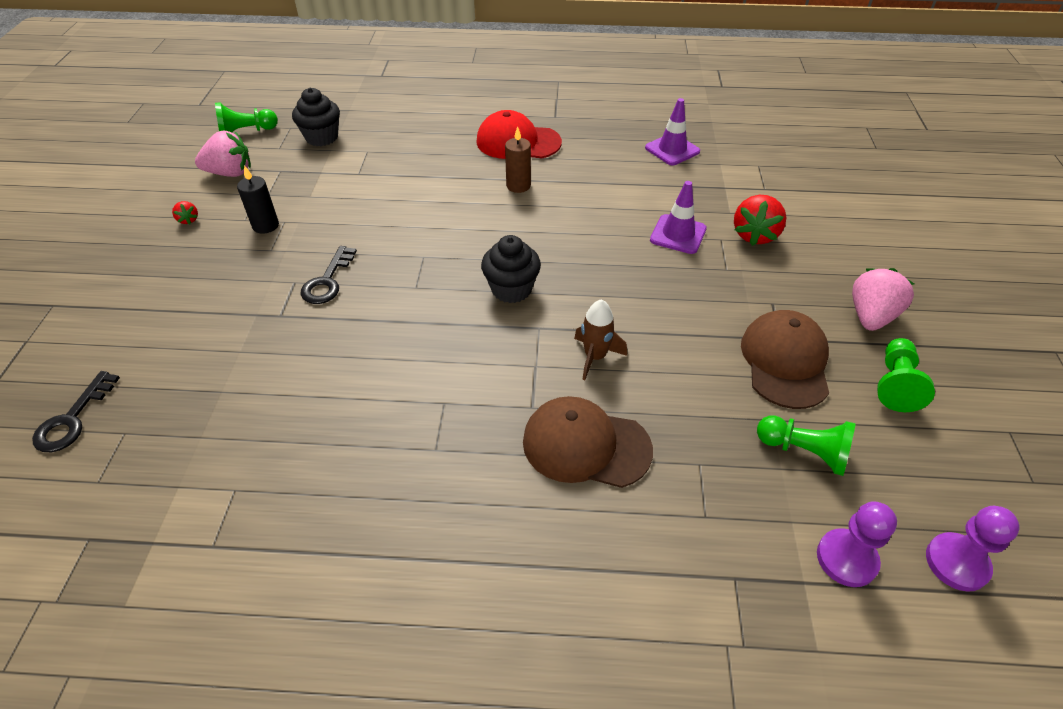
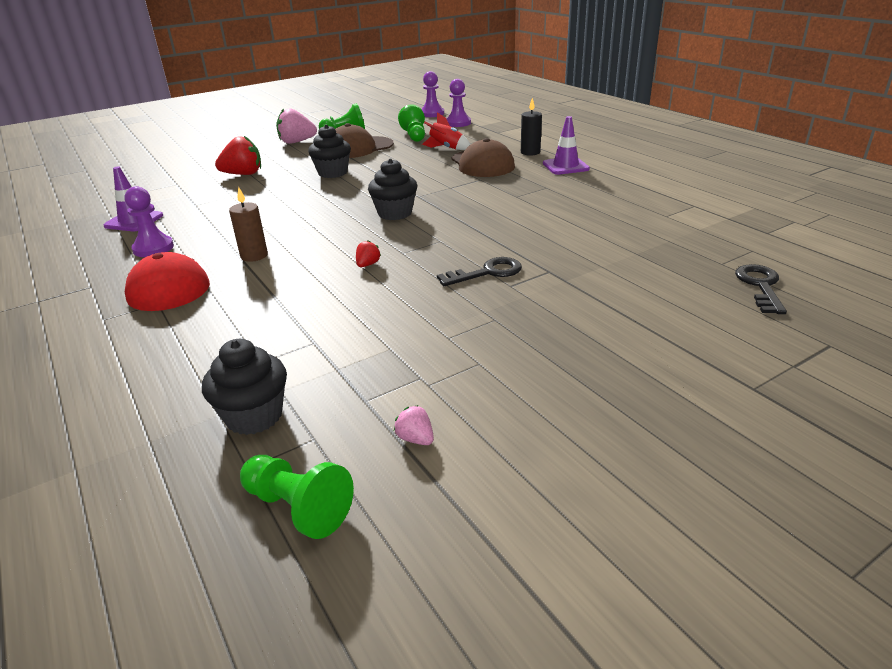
camera: 125 degrees left, 15 degrees down
black key [32,371,120,452] -> black key turned 60 degrees counterclockwise [735,264,787,314]
red strawberry [172,201,198,224] -> red strawberry moved to [356,240,381,267]
pink strawberry [195,131,251,177] -> pink strawberry [394,405,434,445], size x0.48
black candle [237,165,279,234] -> black candle moved to [521,98,542,156]
brown rocket [574,299,627,380] -> none
purple traffic cone [650,181,707,254] -> purple traffic cone moved to [543,116,590,175]
none -> purple pawn [124,186,174,257]
none -> black cupcake [308,125,351,178]
none -> red rocket [422,112,470,150]

